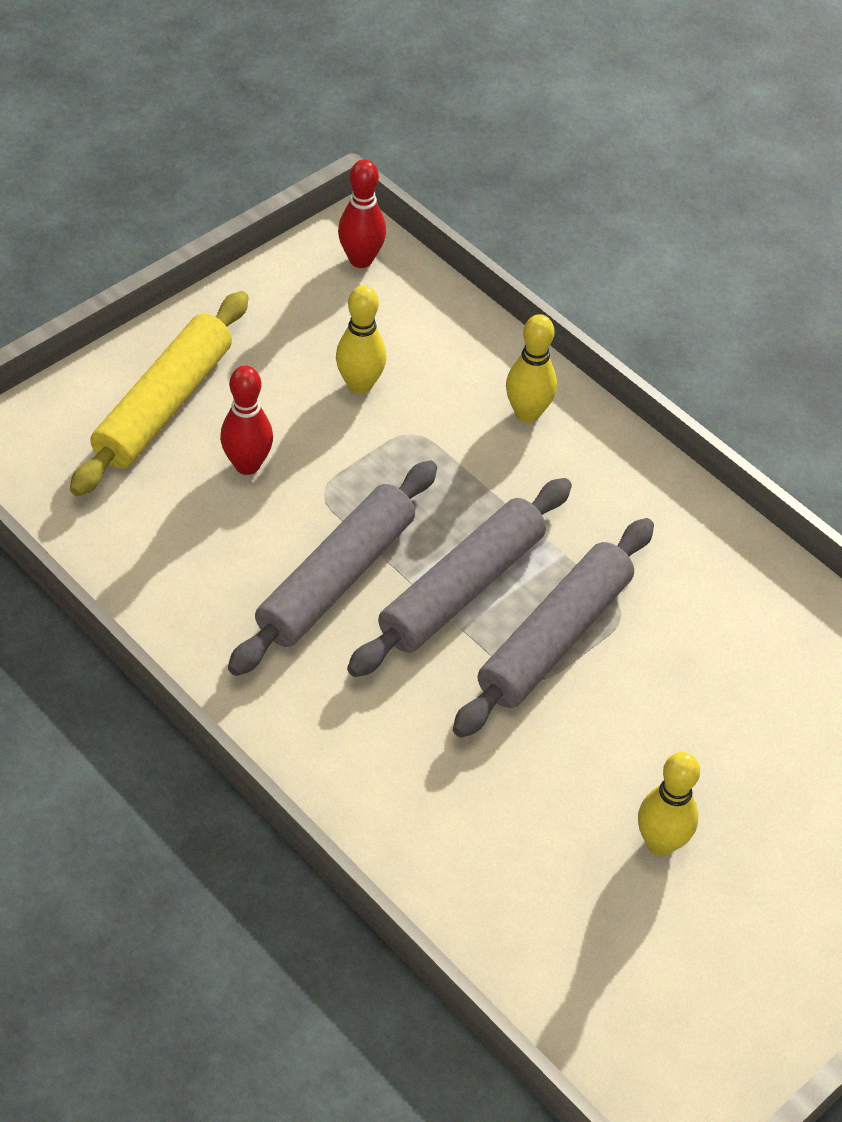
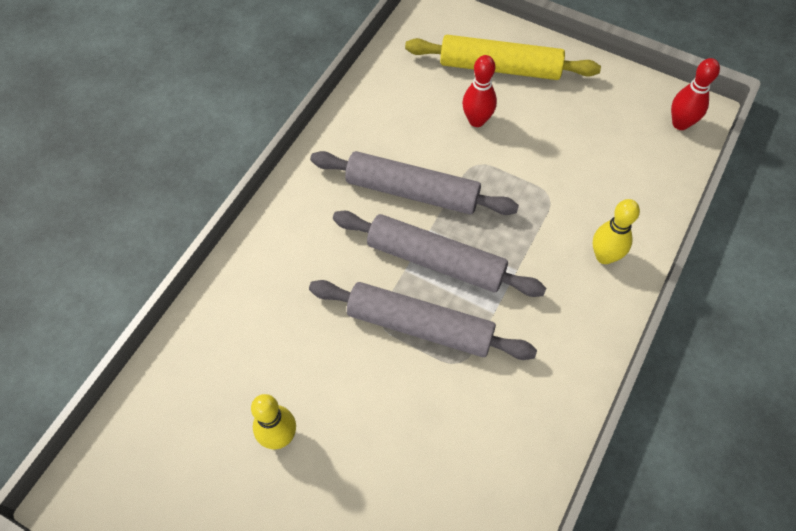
camera: 75 degrees right, 10 degrees up
yellow bowling pin [336,285,387,394] -> none

